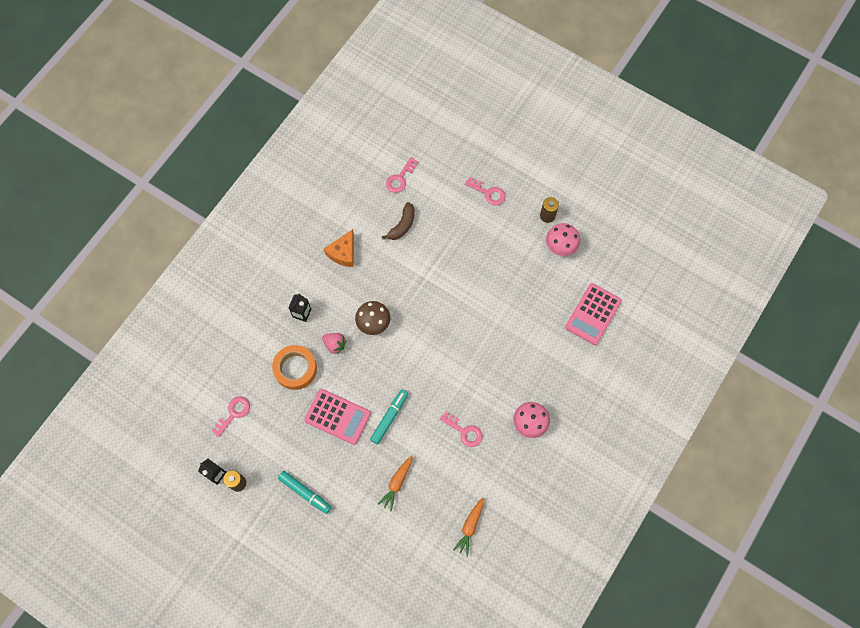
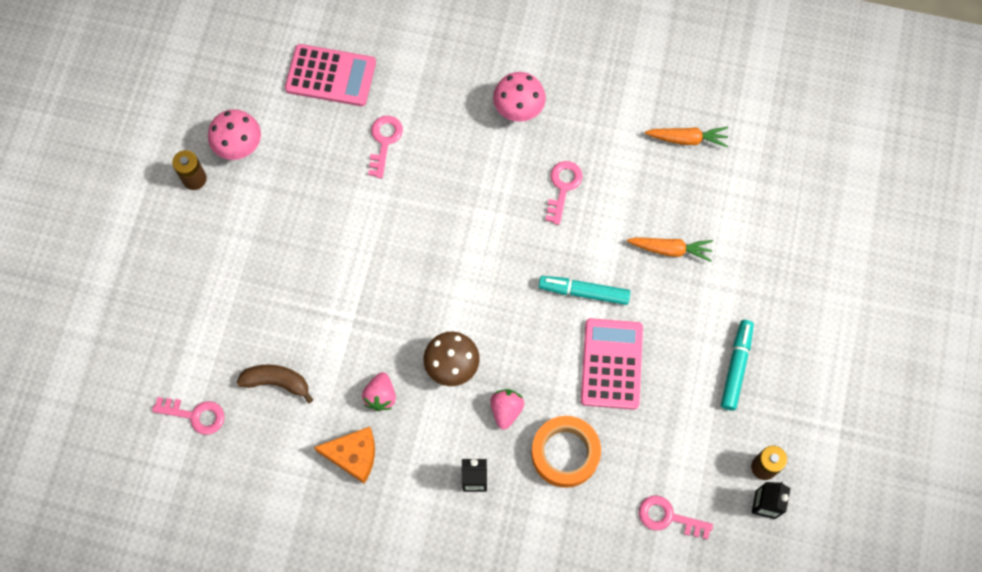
camera: 110 degrees left, 0 degrees up
pink key [465,177,506,205] -> pink key moved to [368,116,403,178]
none -> pink strawberry [362,372,396,411]

